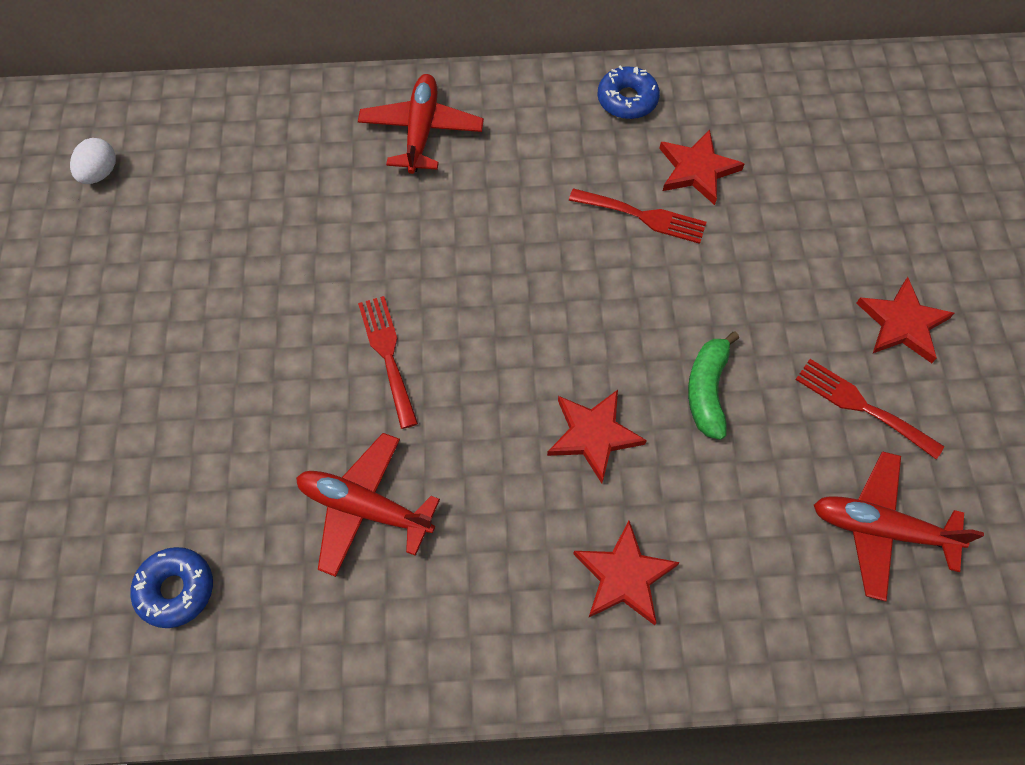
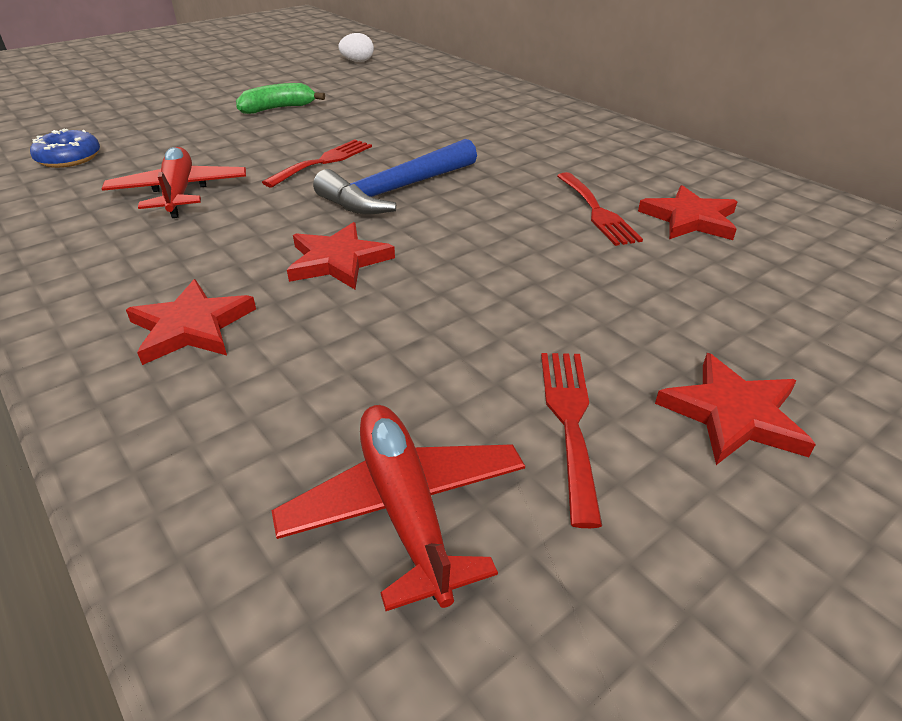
camera: 55 degrees right, 25 degrees down
red plane [358,74,484,174] -> none
blue donut [598,65,660,119] -> none
green banana [688,331,739,440] -> green banana moved to [236,83,325,114]
none -> blue hammer [313,139,477,215]

